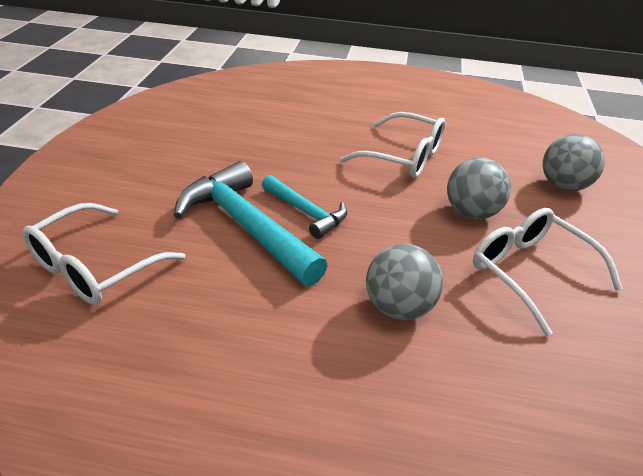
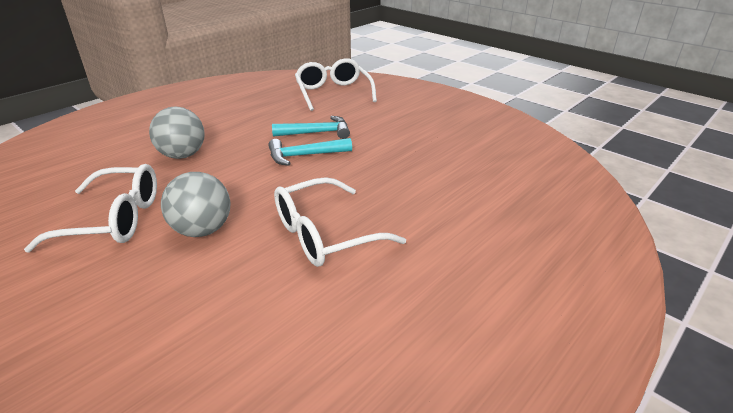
camera: 125 degrees right, 5 degrees down
turquoise hammer [174,161,328,286] -> turquoise hammer [272,116,350,139], size x0.57
grey ball [543,134,605,191] -> none

